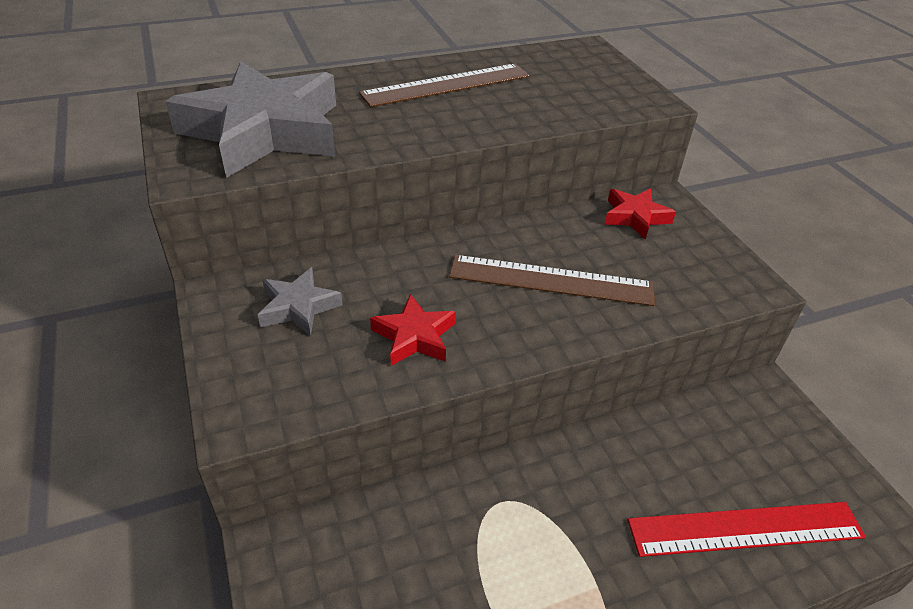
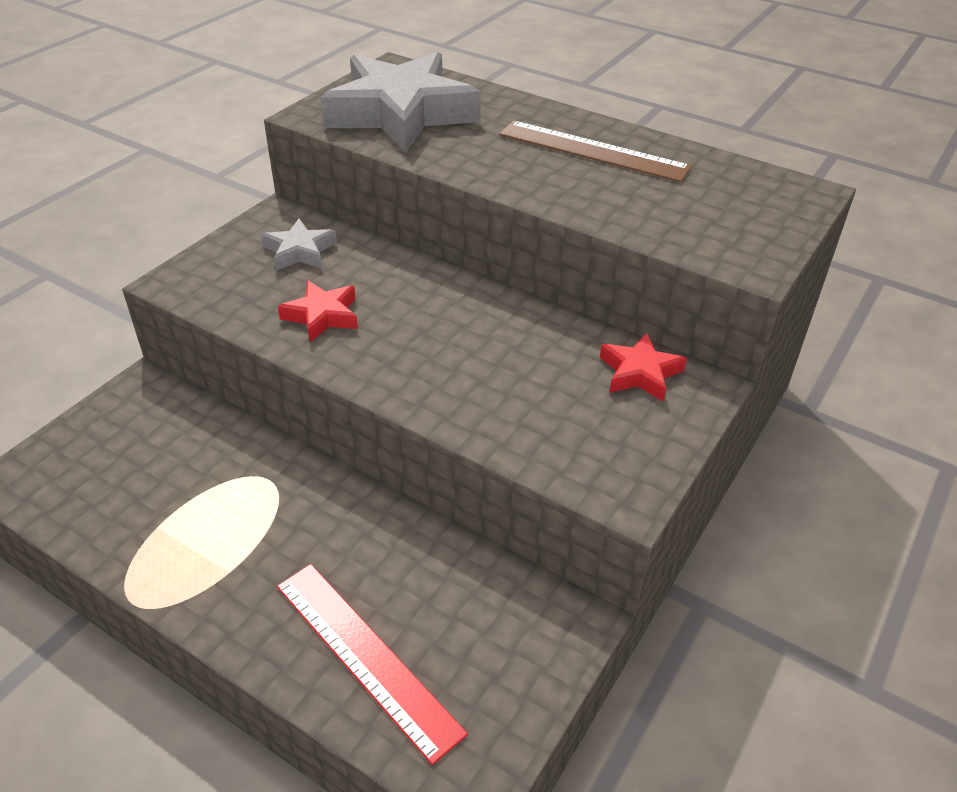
camera: 55 degrees right, 0 degrees up
brown ruler [449,255,655,306] -> none

